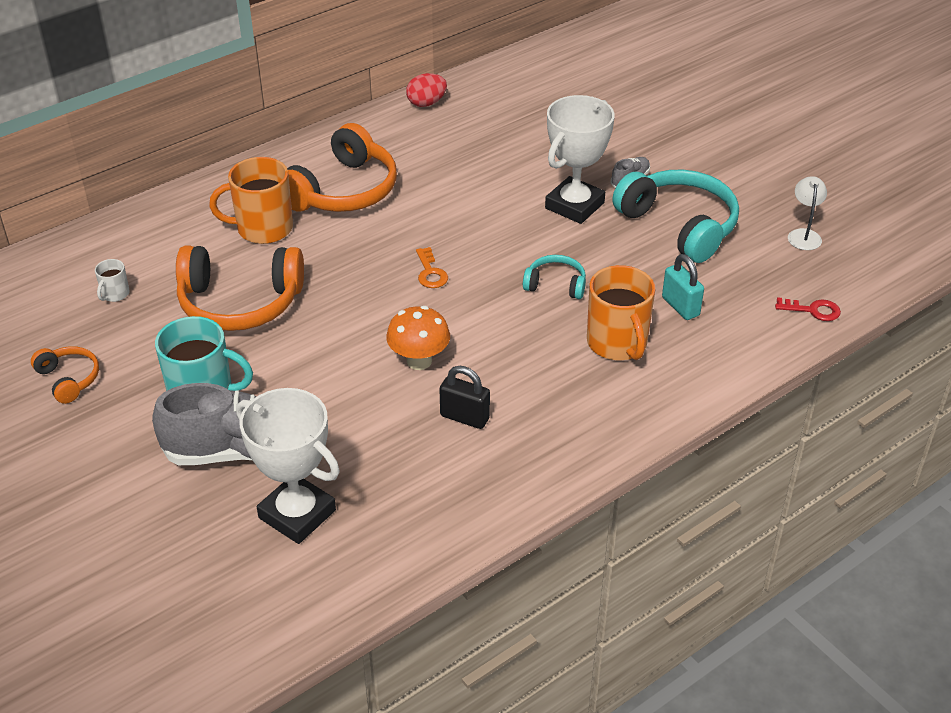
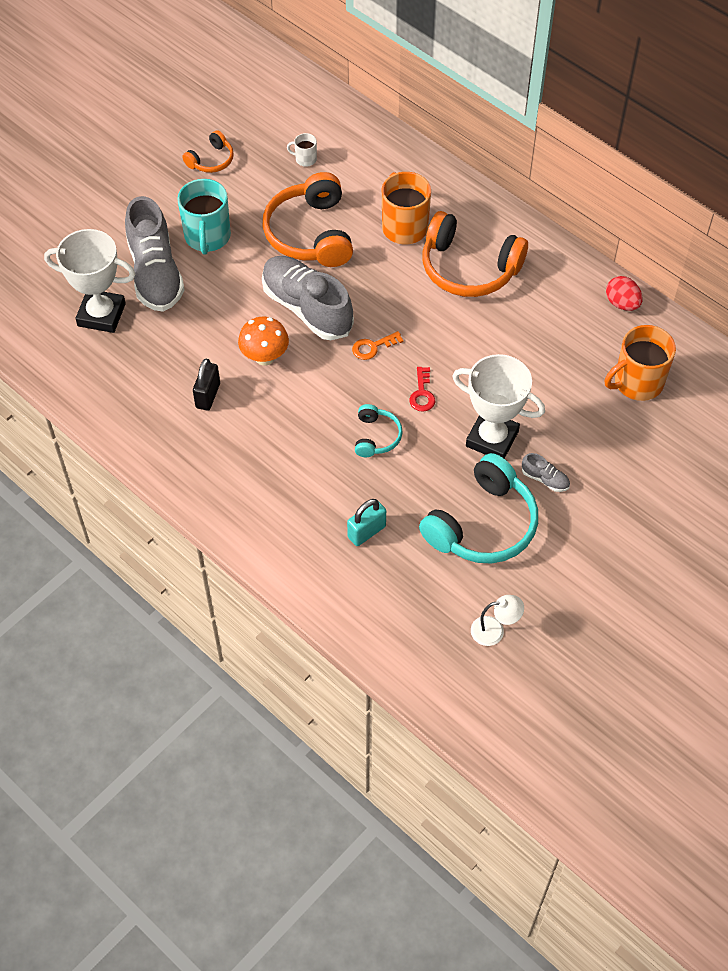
camera: 80 degrees right, 15 degrees up
white trophy [236,388,340,544] -> white trophy turned 75 degrees clockwise [44,229,136,333]
orange mug [587,265,655,360] -> orange mug moved to [605,325,676,401]
red key [775,297,841,321] -> red key moved to [409,367,435,412]
none -> grey shoe [262,256,354,340]

